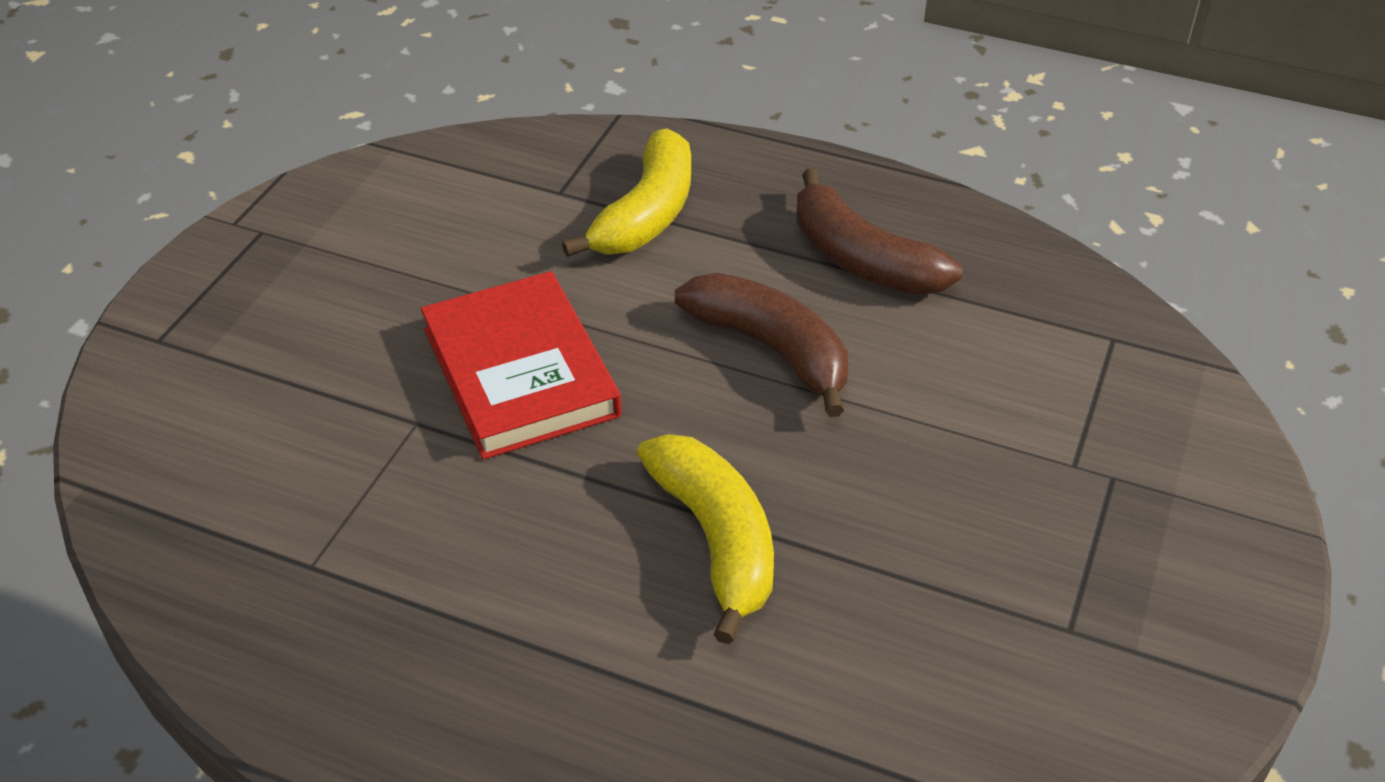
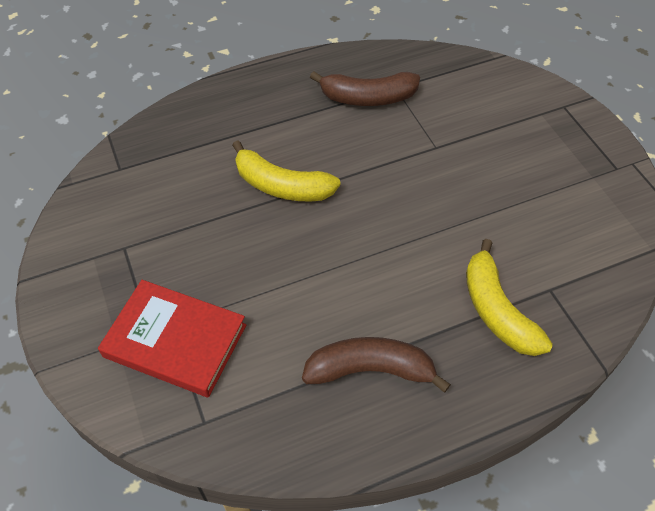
camera: 135 degrees right, 10 degrees up
red book [421,271,622,460] -> red book moved to [98,280,246,398]
brown banana [675,273,848,417] -> brown banana moved to [310,71,420,106]

